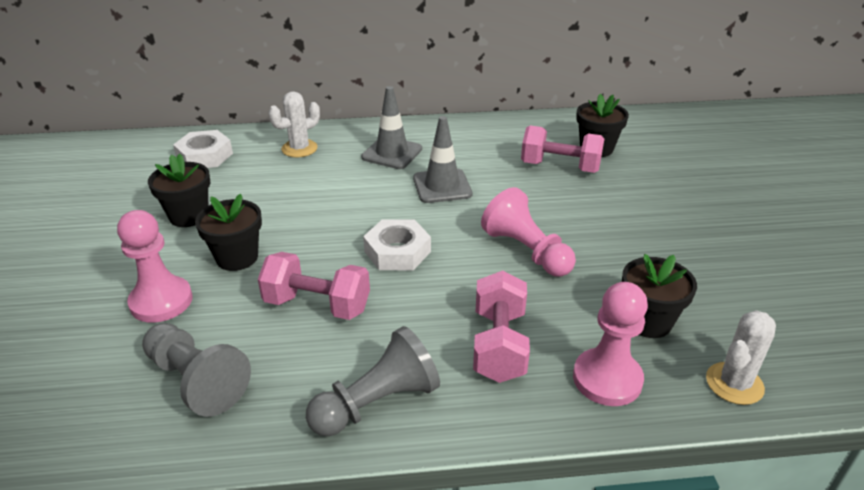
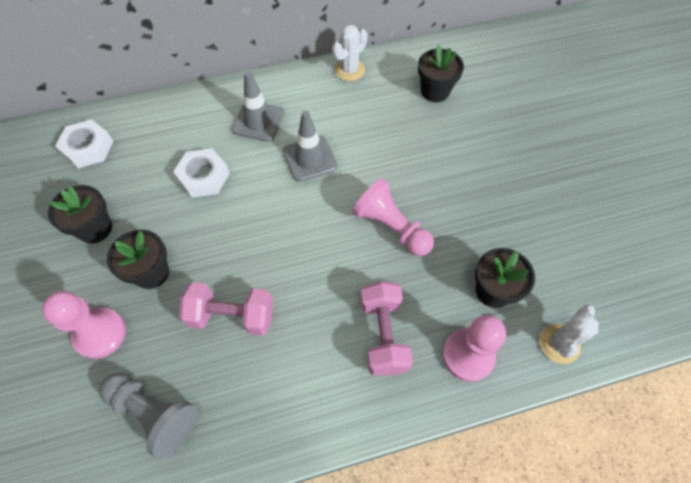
camera: 10 degrees left, 25 degrees up
white cactus [268,91,320,157] -> white cactus moved to [332,25,368,81]
grey pawn [306,326,440,436] -> none
white nut [363,219,431,270] -> white nut moved to [173,149,230,198]
pink dumbbell [521,125,604,173] -> none

